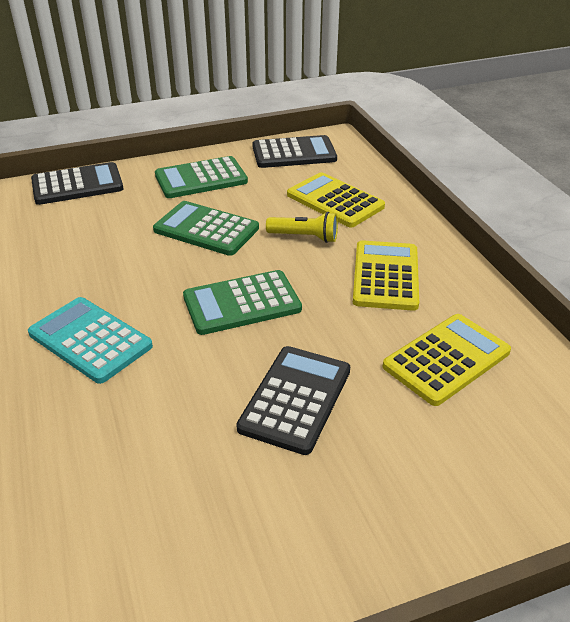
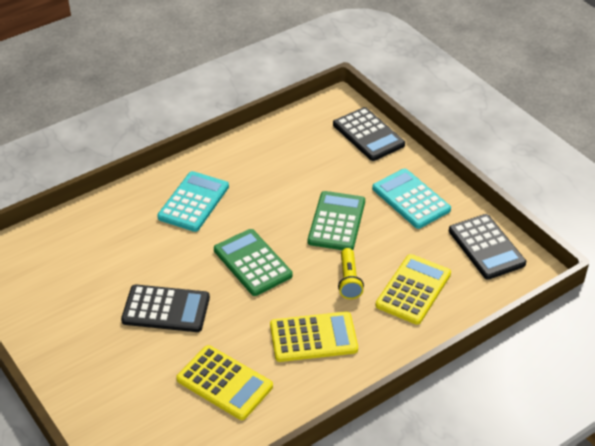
camera: 75 degrees right, 5 degrees up
green calculator [155,156,248,198] -> turquoise calculator [372,169,451,229]

